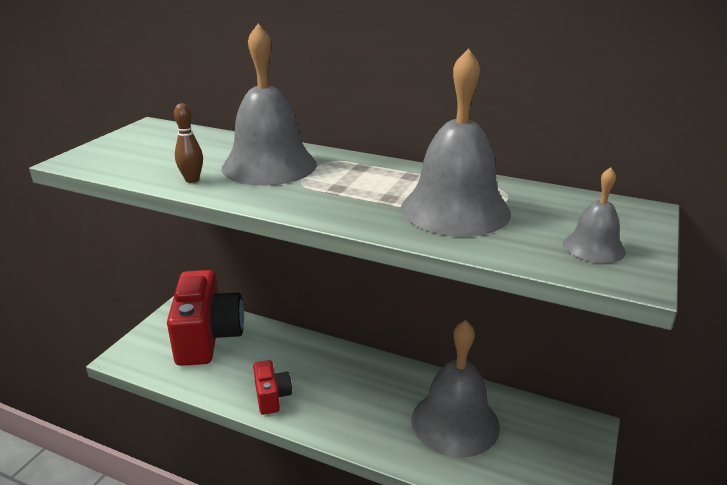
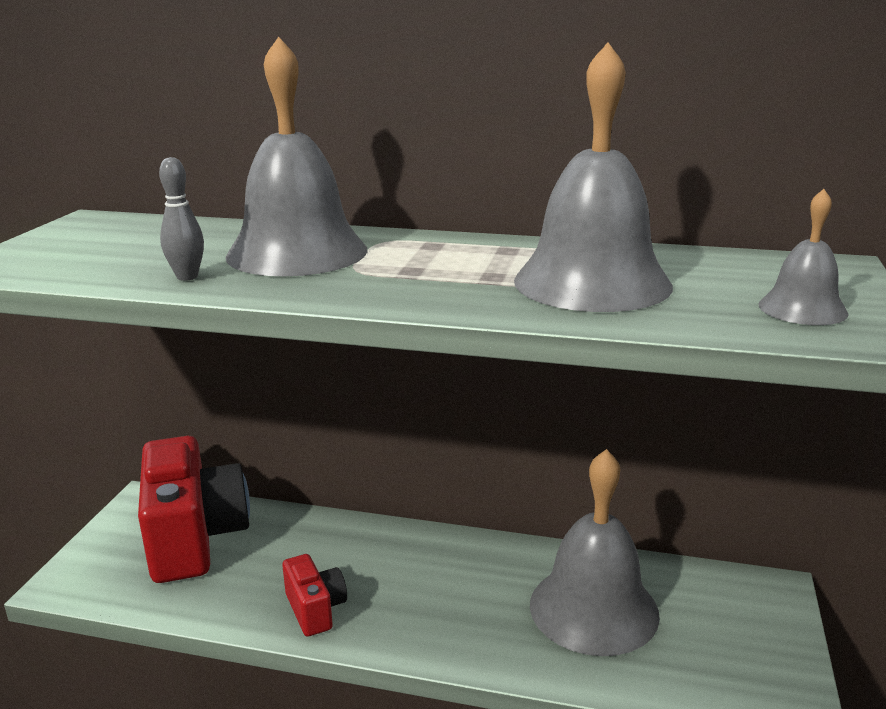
camera: 10 degrees left, 5 degrees down
brown bowling pin [174,103,203,183] -> grey bowling pin [159,157,204,281]

